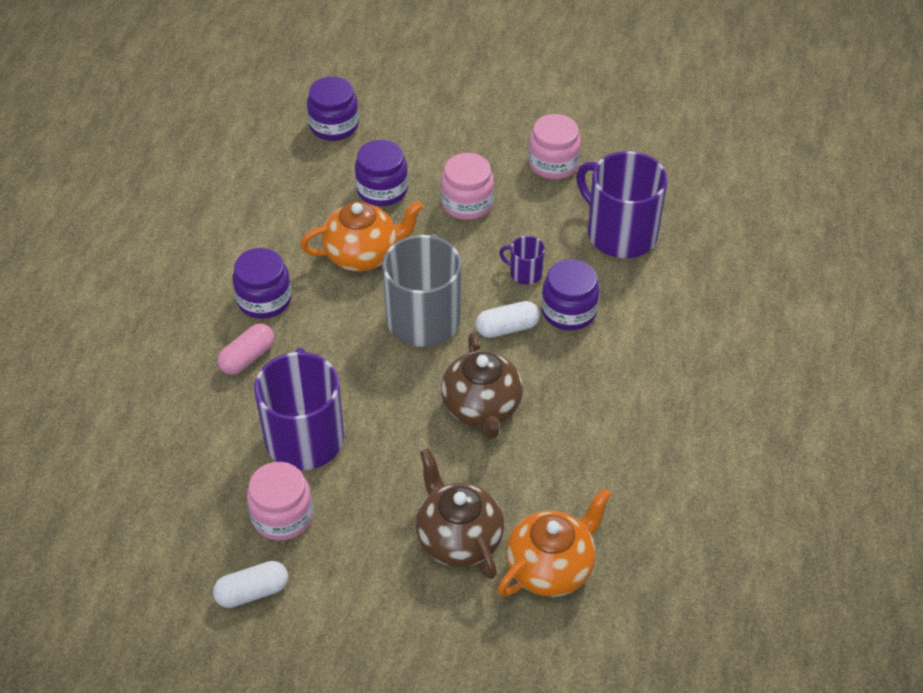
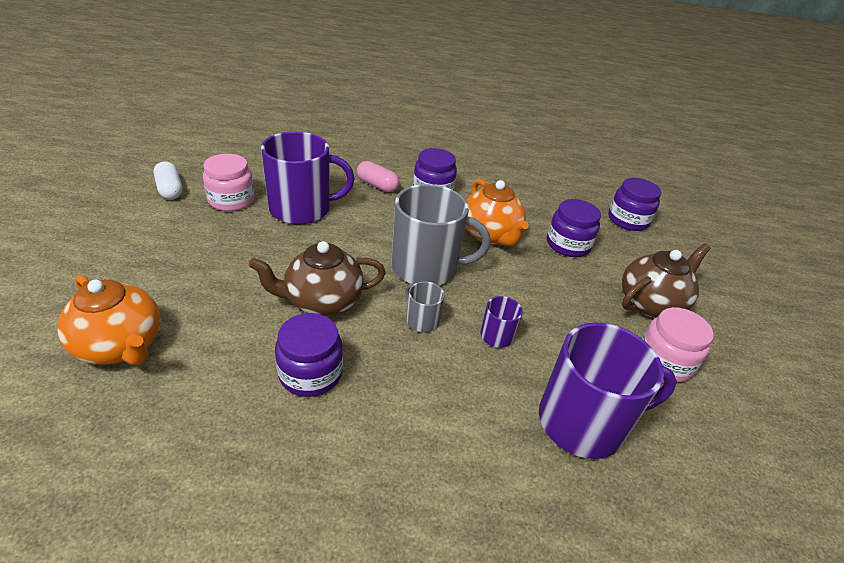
camera: 80 degrees right, 10 degrees down
brown teapot [416,448,504,579] -> brown teapot moved to [622,243,711,318]
pink jar [441,153,494,220] -> none
white capsule [476,301,540,338] -> grey mug [406,282,444,332]
purple jar [542,259,600,331] -> purple jar moved to [275,313,343,397]
purple mug [576,151,668,258] -> purple mug turned 45 degrees clockwise [539,323,677,459]

